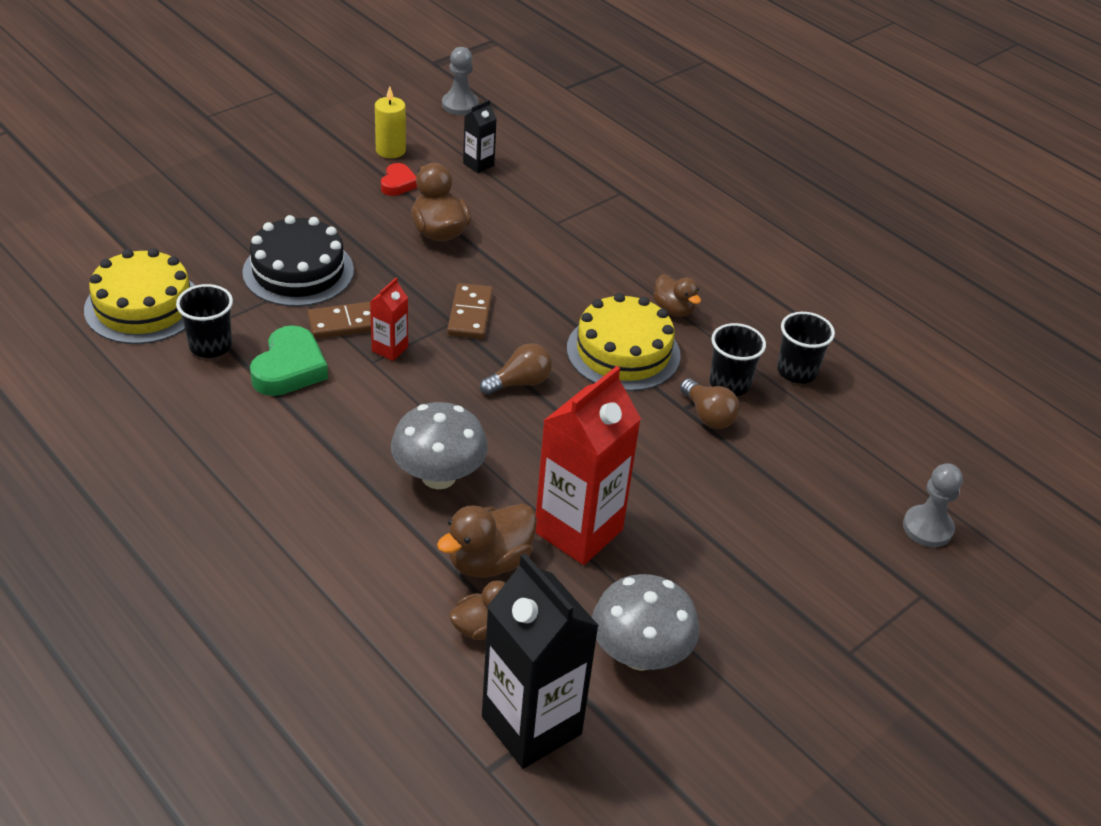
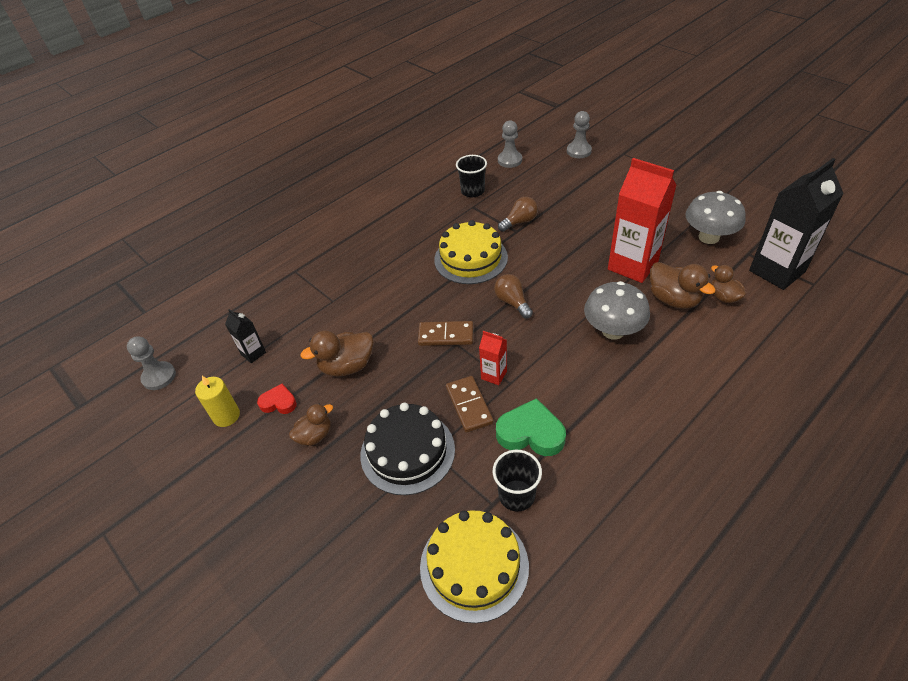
camera: 85 degrees left, 5 degrees up
brown duck [653,274,701,317] -> brown duck moved to [289,403,333,446]
black cup [709,323,766,396] -> none
none -> grey pawn [498,120,522,168]

